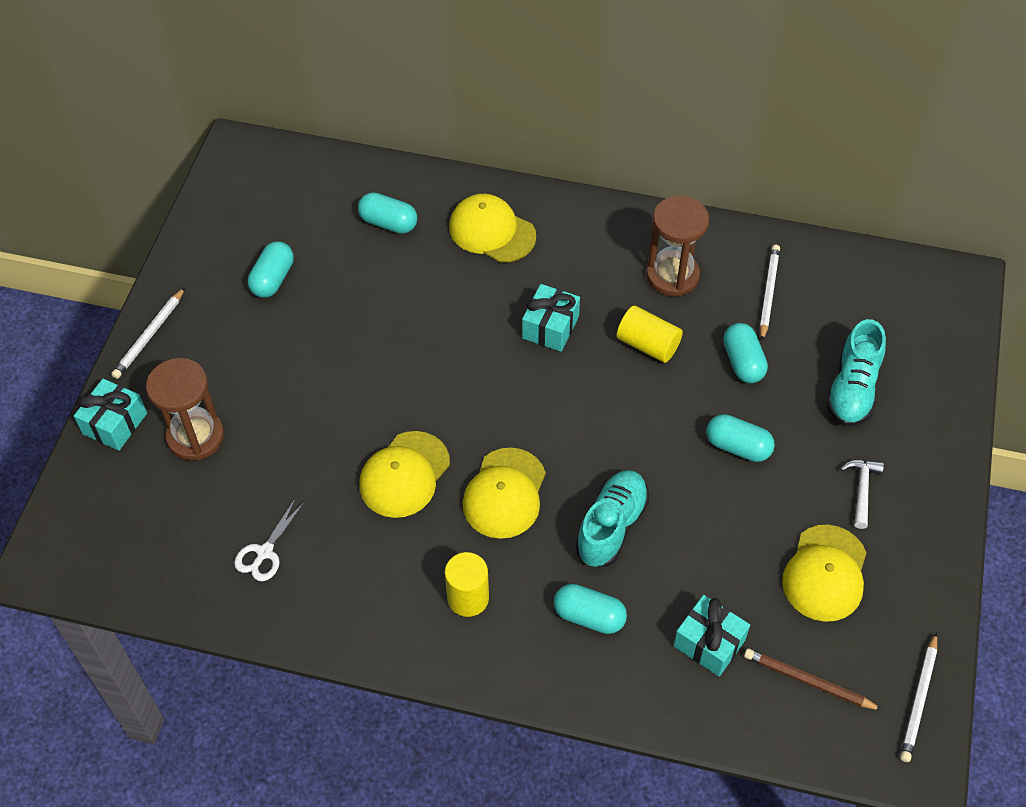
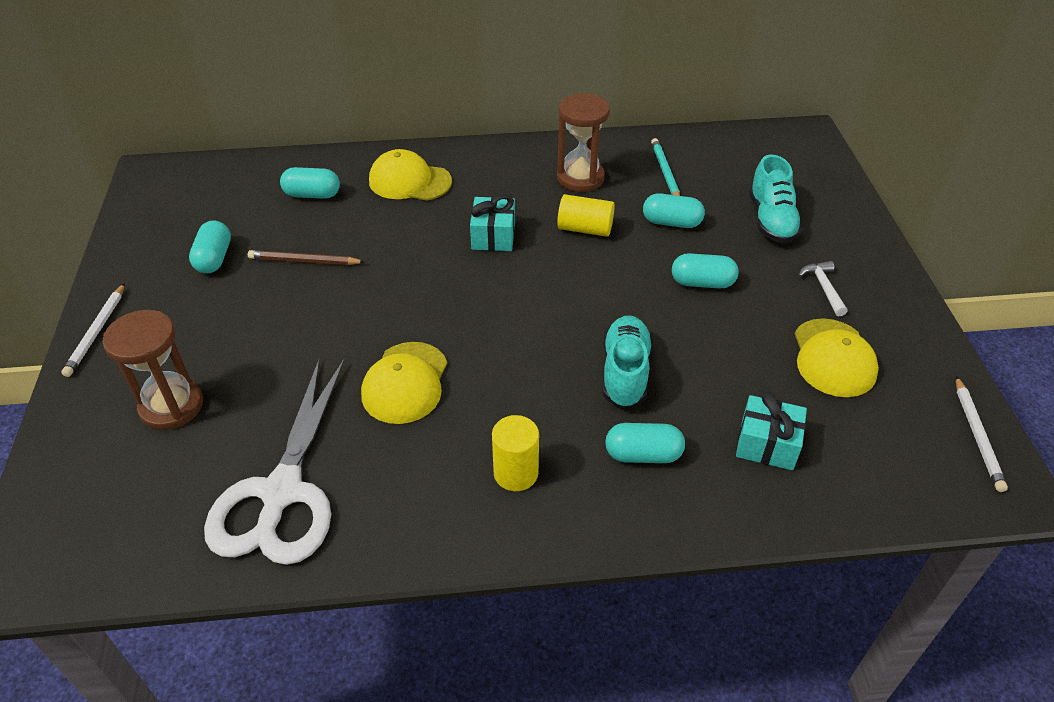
camera: 20 degrees left, 10 degrees down
turquoise gift [74,379,147,451] -> none
white scissors [234,498,305,581] -> white scissors [204,358,345,565], size x2.38
yellow cap [463,448,546,539] -> none
turquoise capsule [723,323,768,383] -> turquoise capsule turned 45 degrees counterclockwise [643,193,705,228]
brown pencil [744,649,882,710] -> brown pencil moved to [248,250,365,265]
white pencil [760,245,780,341] -> turquoise pencil [651,138,680,196]

